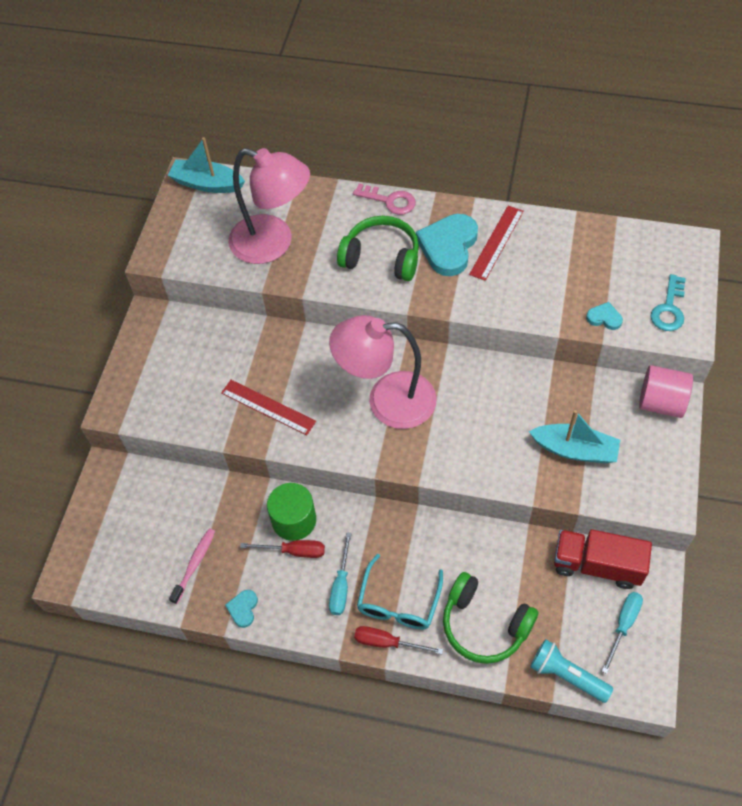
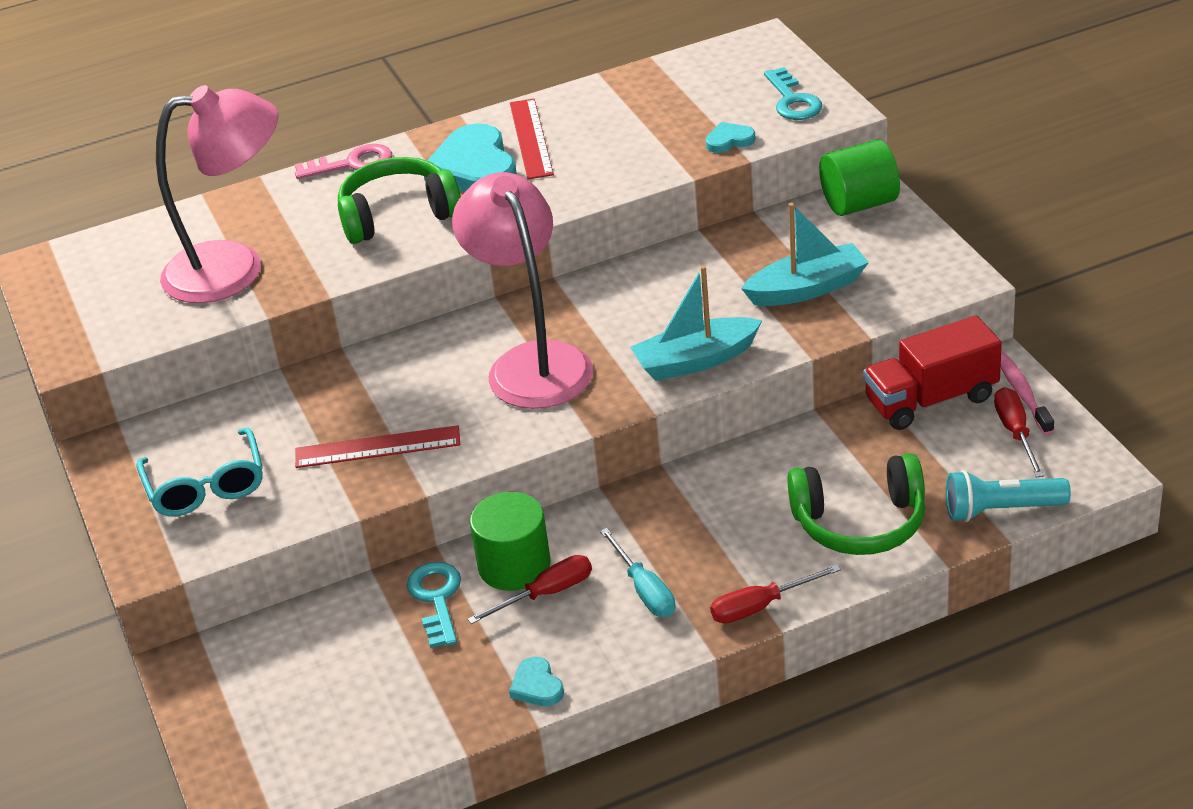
camera: 35 degrees left, 20 degrees down
turquoise boat [168,137,245,193] -> turquoise boat moved to [630,266,762,381]
pink toothbrush [169,528,215,604] -> pink toothbrush moved to [1001,353,1054,435]
pink lamp [329,315,437,429] -> pink lamp turned 105 degrees clockwise [452,172,593,409]
turquoise glasses [357,554,443,629] -> turquoise glasses moved to [137,427,263,516]
turquoise screwdriver [602,592,643,674] -> red screwdriver [994,387,1044,478]
pink cylinder [639,365,693,418] -> green cylinder [819,139,900,216]
none -> turquoise key [407,562,461,648]

